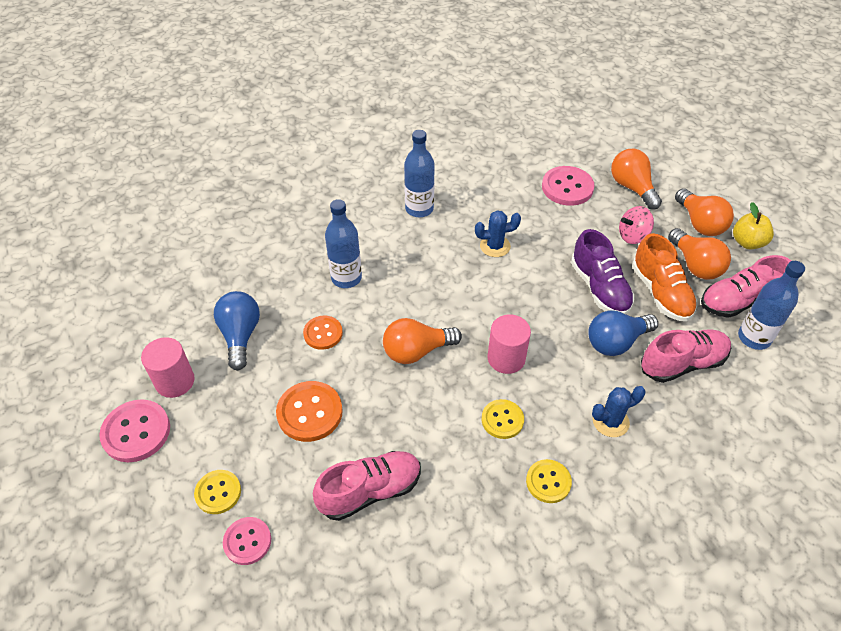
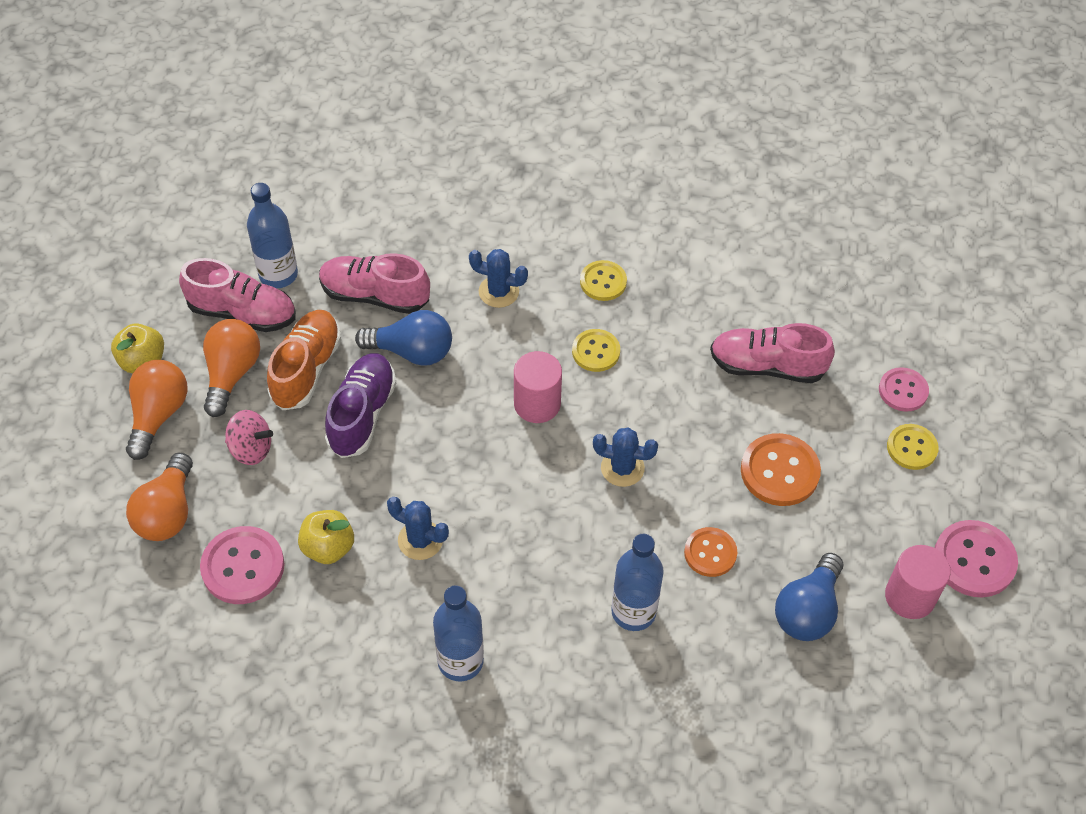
camera: 145 degrees left, 5 degrees up
orange light bulb [383,318,462,364] -> blue cactus [593,427,658,487]
none -> yellow apple [298,510,354,564]

